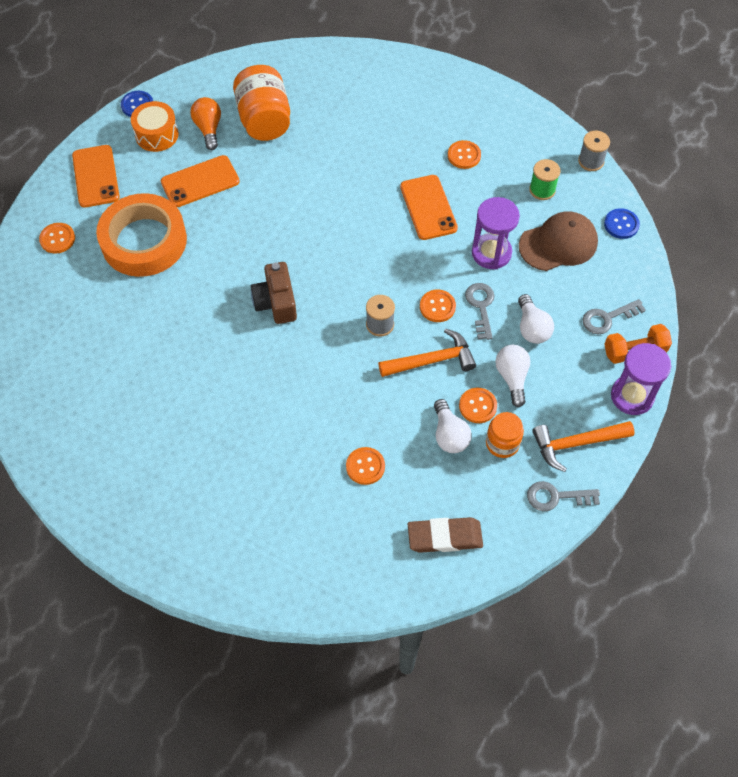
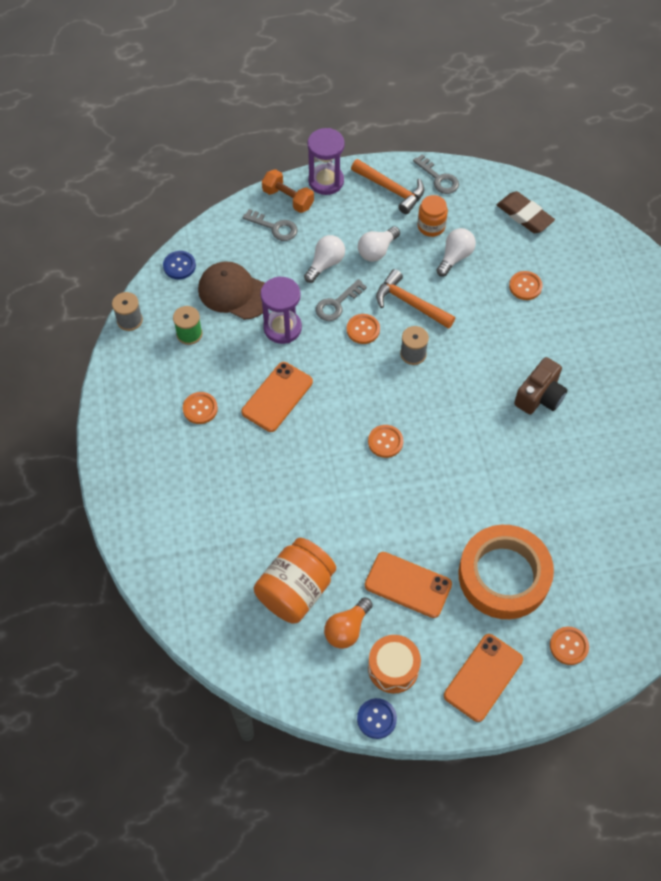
camera: 130 degrees left, 0 degrees up
brown camera [251,262,297,324] -> brown camera moved to [514,357,568,414]
orange button [459,388,497,423] -> orange button moved to [368,425,403,458]

